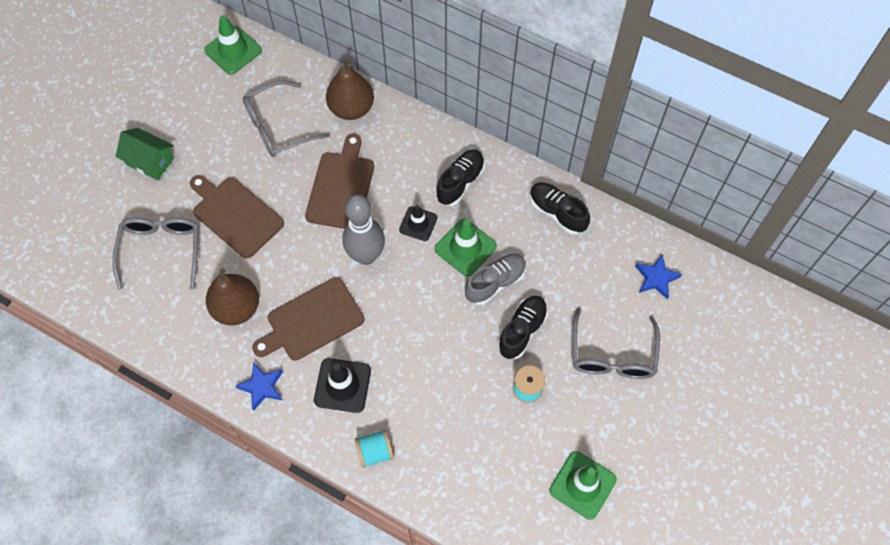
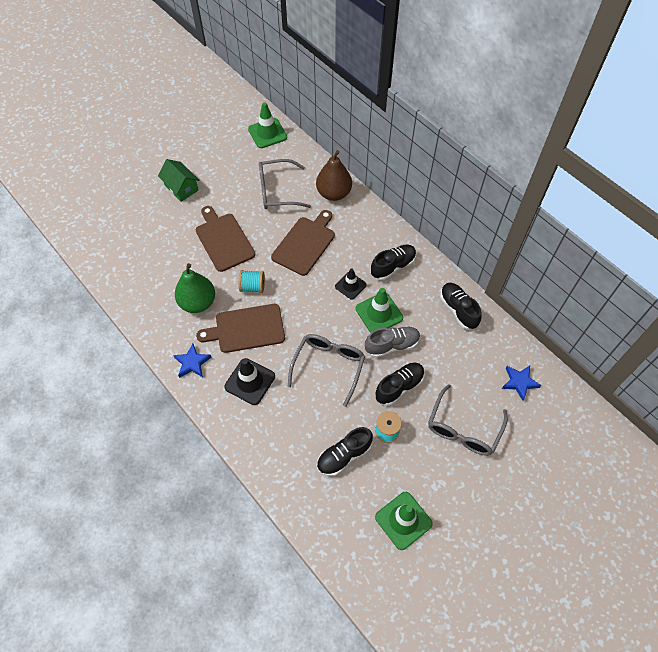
camera: 20 degrees right, 5 degrees down
grey glasses [112,218,199,289] -> grey glasses moved to [287,334,365,407]
brown pear [206,268,259,325] -> green pear [175,263,215,313]
grey bowling pin [342,194,385,265] -> none
turquoise spool [355,430,394,468] -> turquoise spool moved to [239,270,265,293]
none -> black shoe [317,427,373,476]

